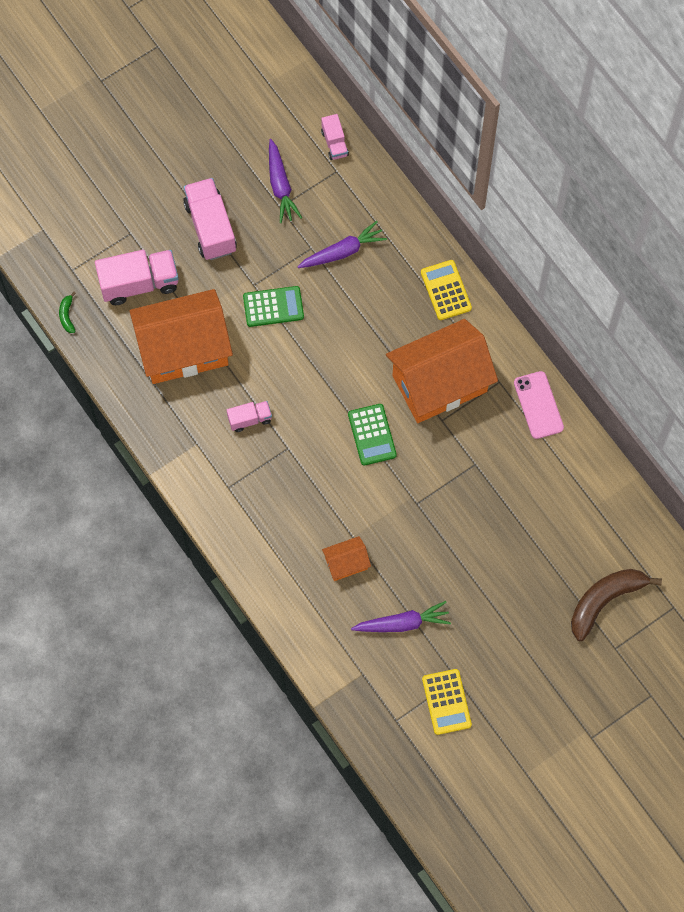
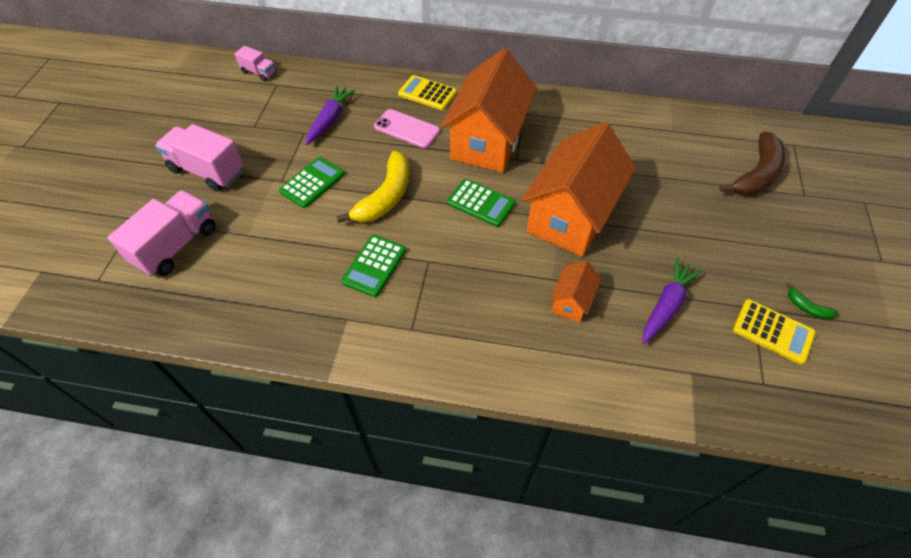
camera: 45 degrees left, 15 degrees down
green banana [59,292,76,333] -> green banana moved to [787,283,838,319]
orange house [129,289,233,384] -> orange house moved to [521,122,636,257]
pink truck [227,401,272,432] -> green calculator [341,235,406,297]
purple carrot [269,139,302,223] -> none
pink phone [514,371,564,439] -> pink phone moved to [374,109,440,148]
brown banana [571,569,662,641] -> brown banana turned 150 degrees counterclockwise [719,131,785,195]
none -> yellow banana [336,151,410,223]

